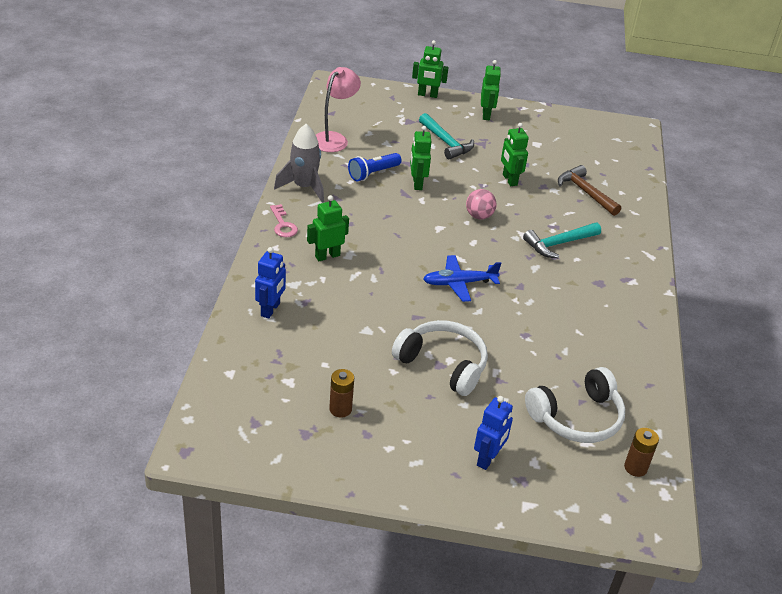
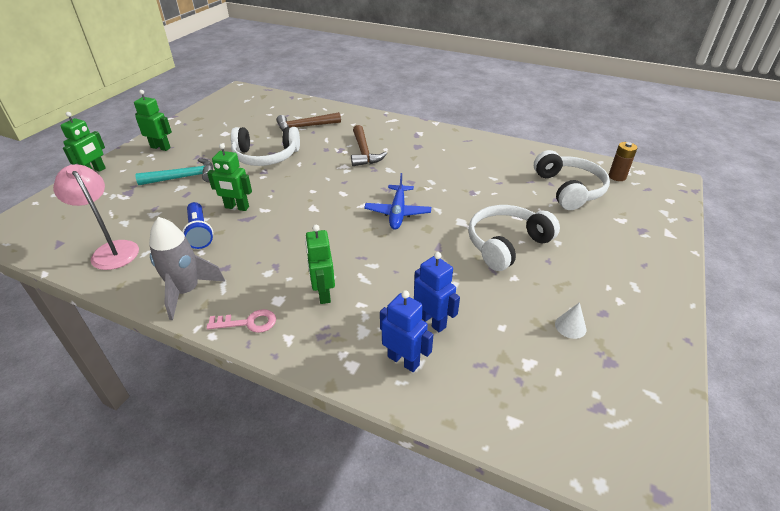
camera: 70 degrees left, 0 degrees up
brown battery [329,369,354,418] -> white cone [555,302,587,339]
pink ball [466,189,497,219] -> none
blue robot [474,396,513,470] -> blue robot moved to [414,252,460,332]
green robot [501,123,529,186] -> white headphones [231,127,300,166]
turquoise hammer [523,223,601,258] -> brown hammer [351,125,387,166]

